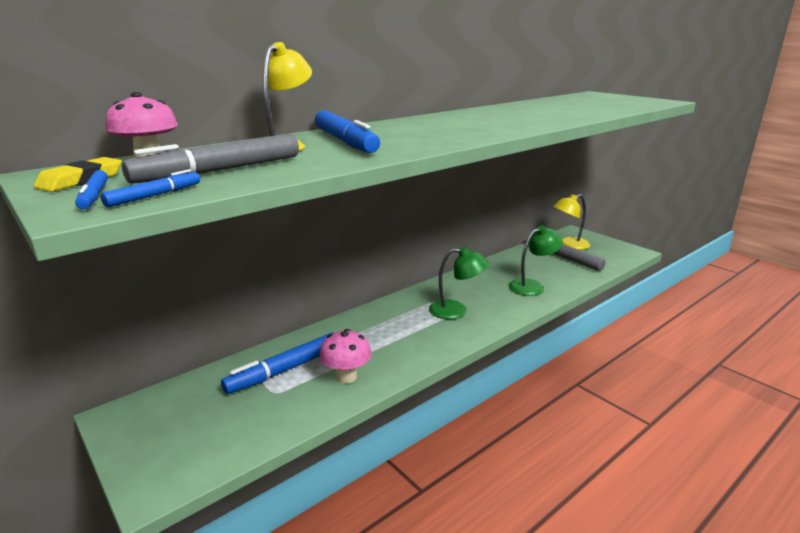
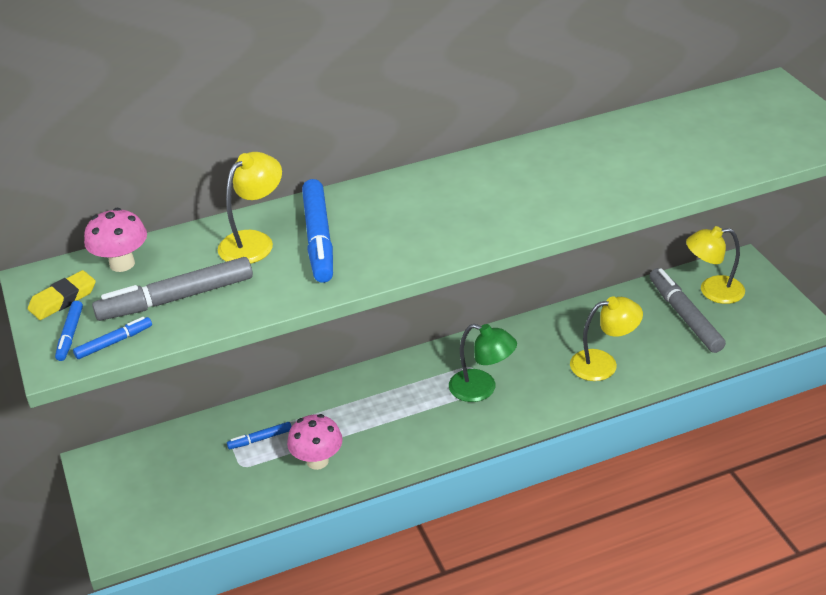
camera: 20 degrees right, 15 degrees up
blue marker [221,332,335,394] -> blue marker [227,422,292,449], size x0.49
green lamp [509,225,563,296] -> yellow lamp [570,297,643,381]

